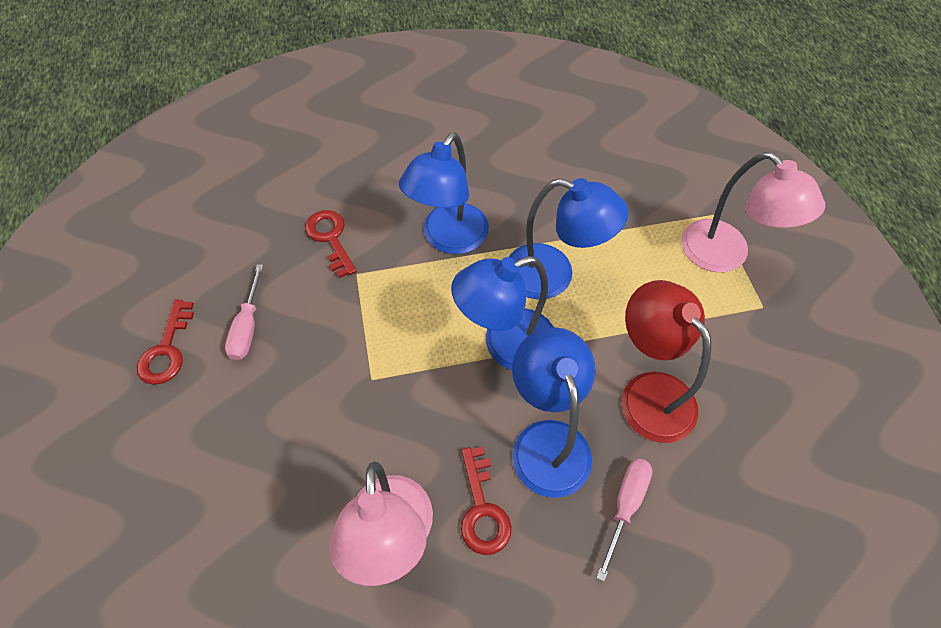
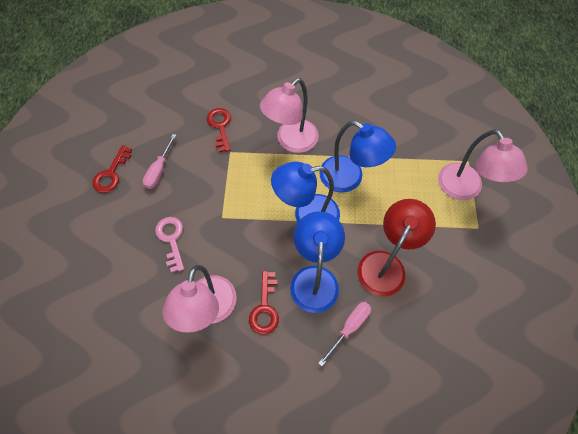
camera: 15 degrees right, 5 degrees up
blue lamp [399,132,489,254] -> pink lamp [260,78,319,153]
red lamp [622,280,711,443] -> red lamp turned 45 degrees clockwise [357,199,436,297]
none -> pink key [155,217,184,273]

